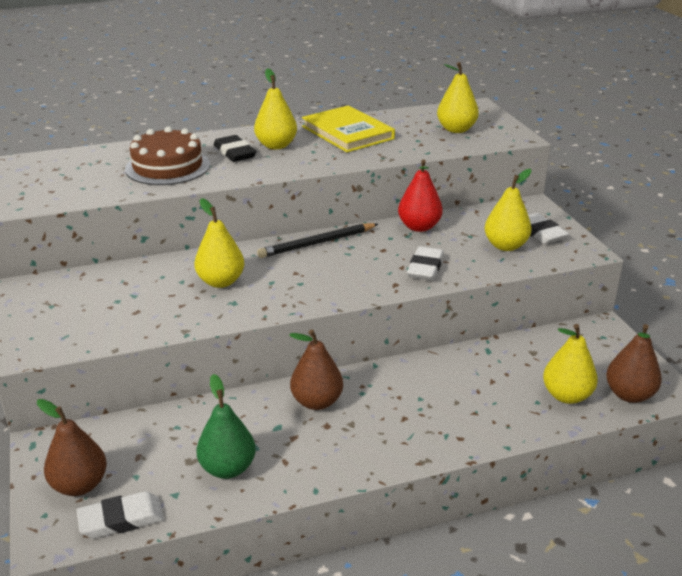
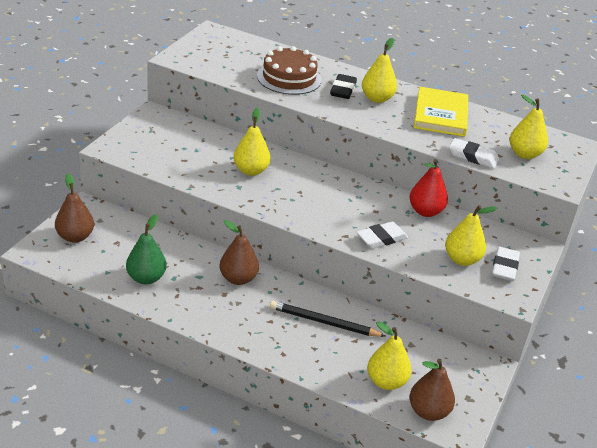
camera: 40 degrees right, 5 degrees up
white eraser [77,491,164,539] -> white eraser moved to [449,138,499,168]
black pencil [257,223,378,258] -> black pencil moved to [270,301,385,337]

